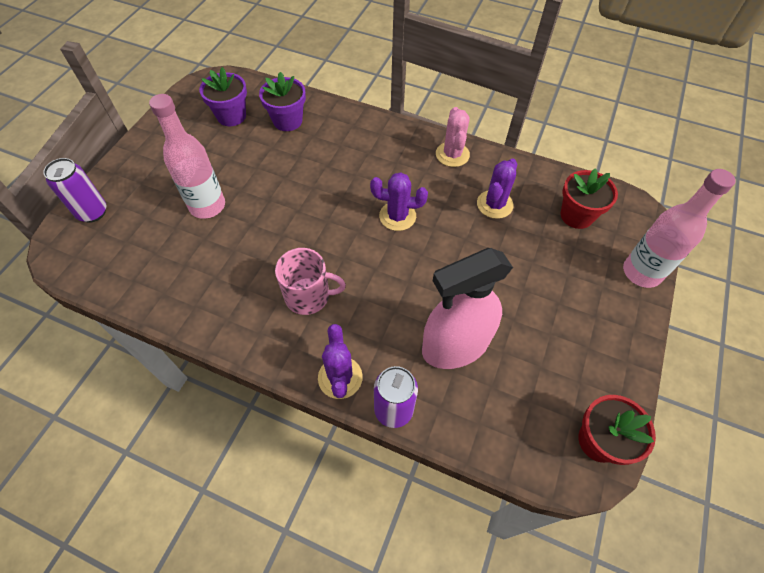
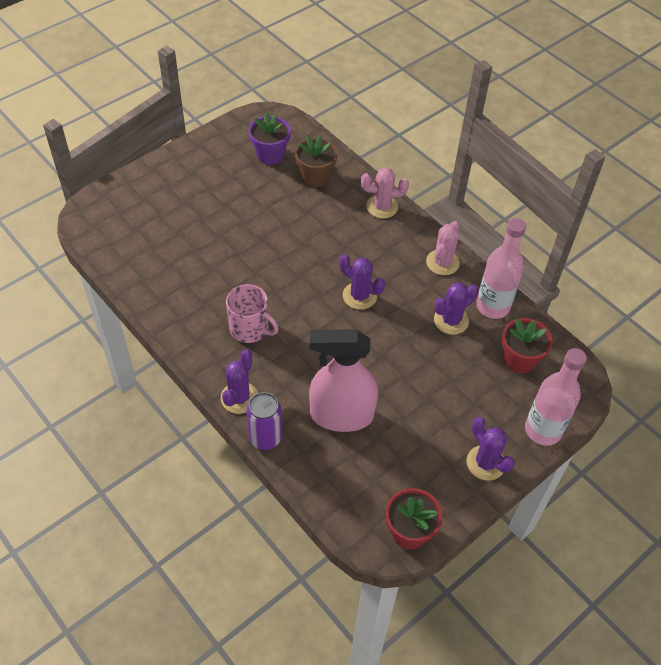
camera: 25 degrees right, 5 degrees down
purple can [43,158,106,223] -> none
pink bottle [149,94,225,219] -> pink bottle moved to [476,218,526,319]
purple flower pot [259,72,306,131] -> brown flower pot [295,135,338,187]
none -> pink cactus [361,168,409,218]
none -> purple cactus [467,417,515,481]

